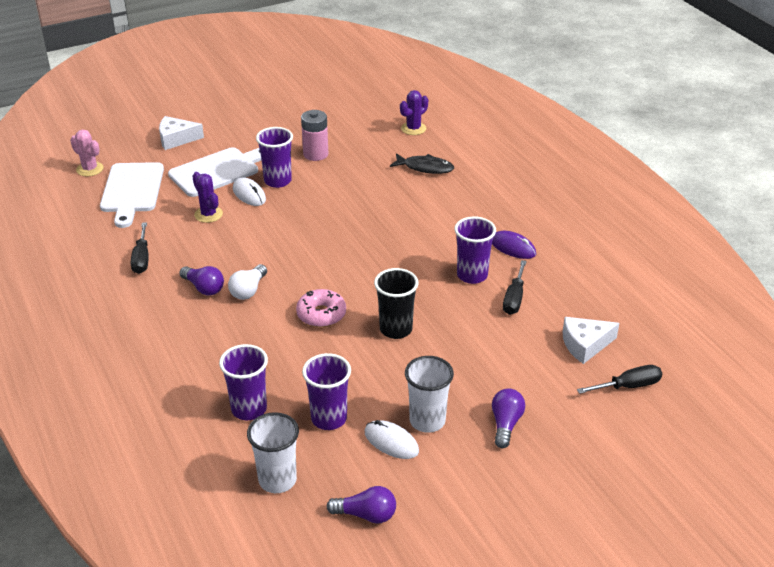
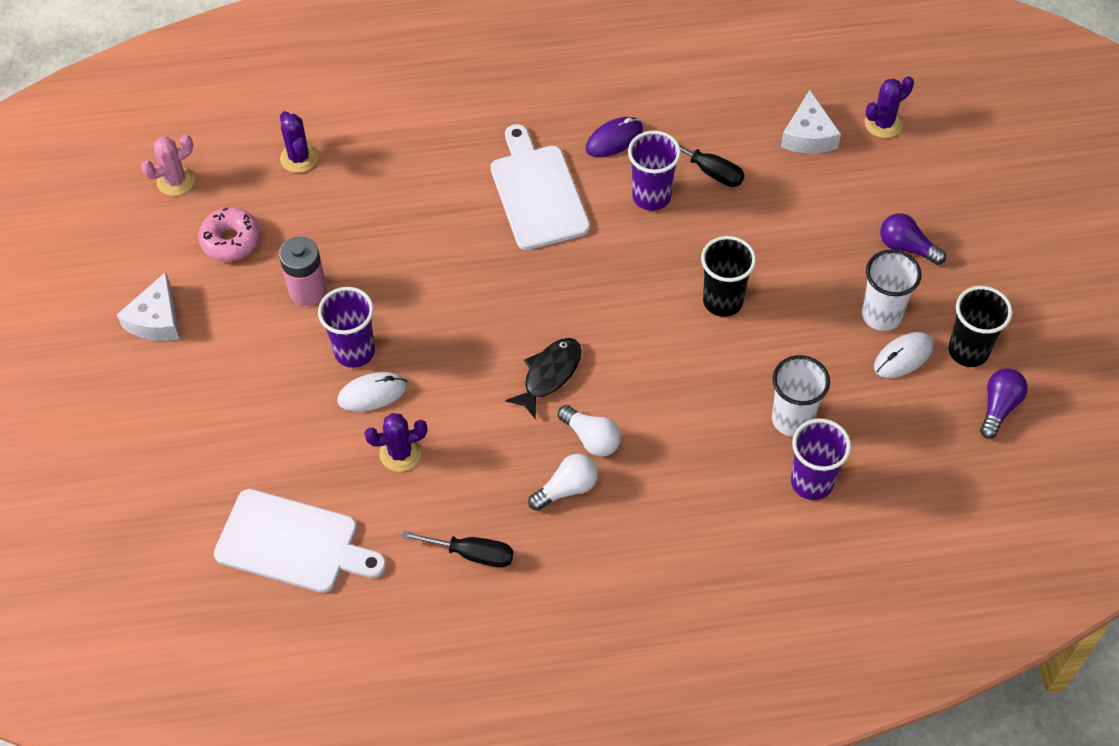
camera: 70 degrees left, 20 degrees up
pink cactus [70,130,104,176] -> pink cactus moved to [141,134,195,196]
white cheese [159,116,204,150] -> white cheese moved to [117,272,180,341]
white cutting board [168,147,261,197] -> white cutting board moved to [491,124,590,250]
purple light bulb [179,266,224,296] -> white light bulb [528,454,598,511]
white cup [247,412,299,493] -> white cup moved to [772,355,830,437]
pink donut [296,289,346,327] -> pink donut moved to [198,207,260,261]
purple cup [302,353,351,430] -> none
black fish [390,153,454,174] -> black fish moved to [505,338,582,419]
black screwdriver [577,365,662,394] -> purple cactus [865,76,914,138]
none -> black cup [948,286,1012,367]

